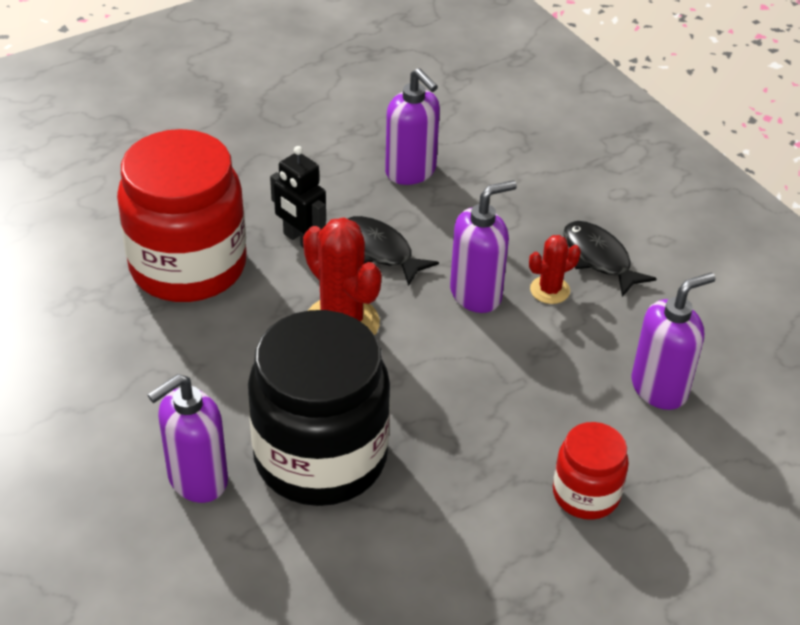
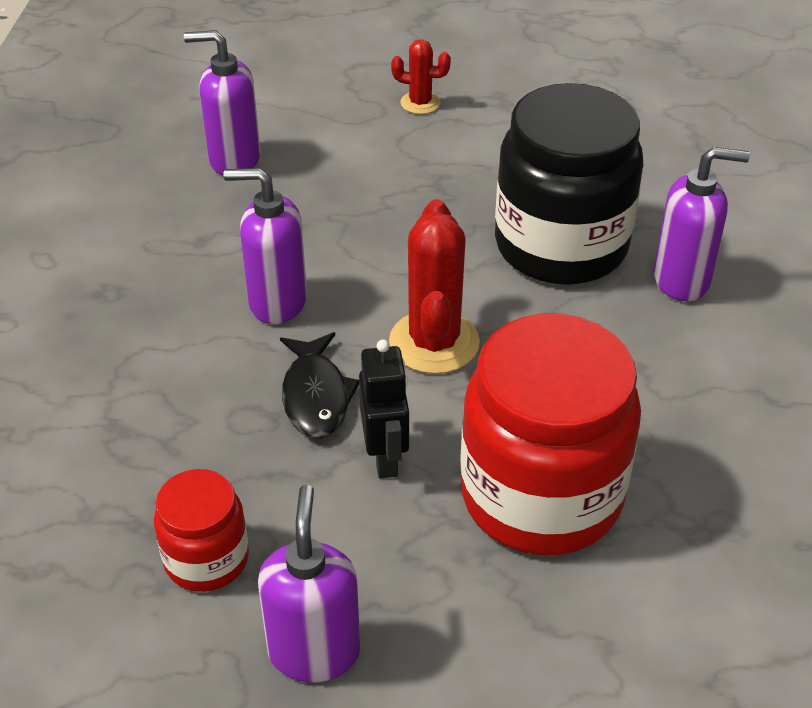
camera: 140 degrees left, 0 degrees up
purple soap dispenser [385,68,440,185] -> purple soap dispenser moved to [258,485,360,682]
red cactus [529,235,581,304] -> red cactus moved to [391,39,451,114]
red jar [553,422,629,520] -> red jar moved to [154,469,249,592]
black fish [563,221,657,297] -> none

